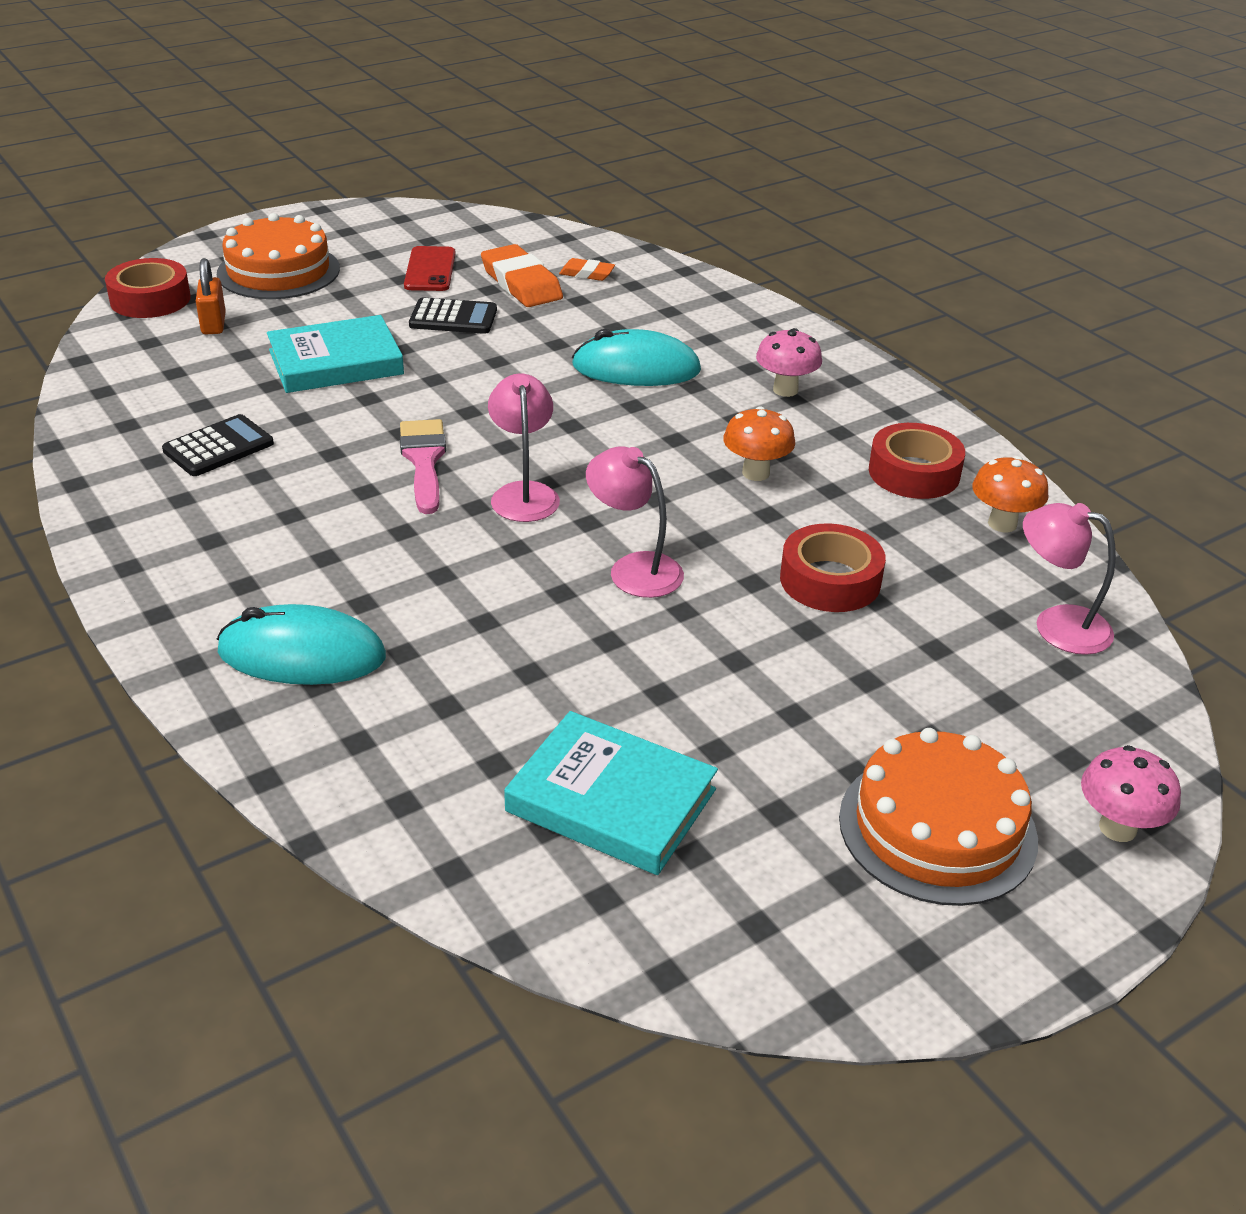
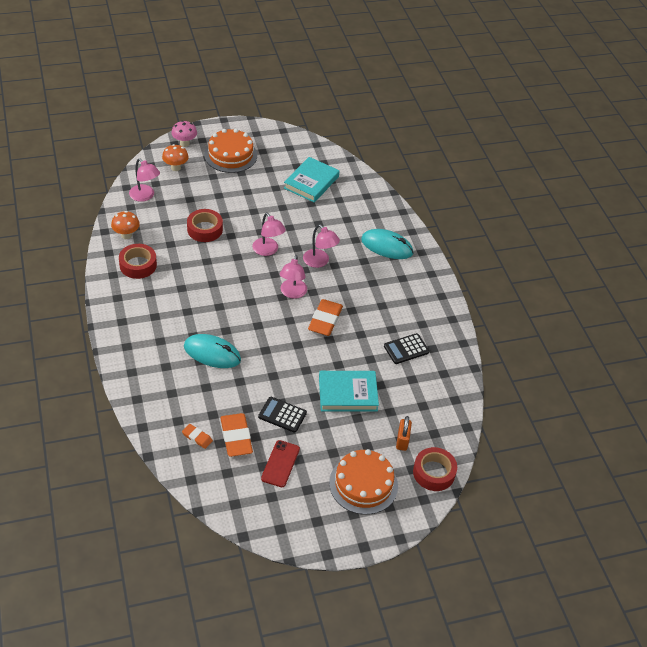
camera: 165 degrees left, 10 degrees up
pink brush [400,419,446,514] -> orange eraser [308,299,343,336]
turquoise book [504,711,718,875] -> turquoise book turned 75 degrees clockwise [284,157,340,203]
orange mushroom [723,406,795,481] -> orange mushroom moved to [162,144,189,171]
pink mushroom [756,328,822,397] -> none
none -> pink lamp [303,224,340,268]

